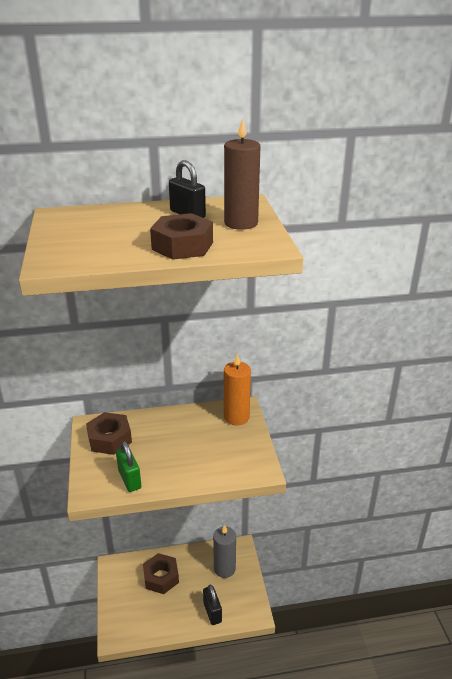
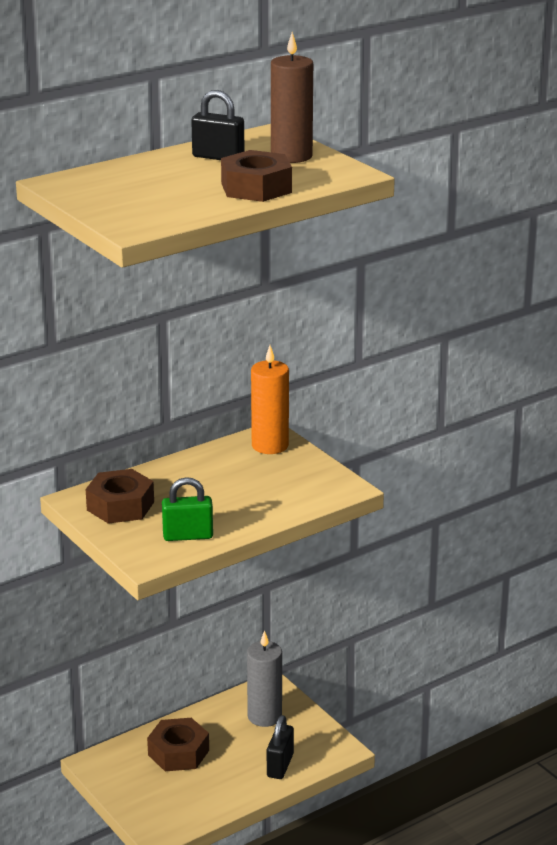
camera: 25 degrees left, 5 degrees down
green padlock [116,441,141,492] -> green padlock turned 45 degrees counterclockwise [162,477,213,541]
black padlock [203,584,222,625] -> black padlock turned 60 degrees clockwise [267,715,294,779]

